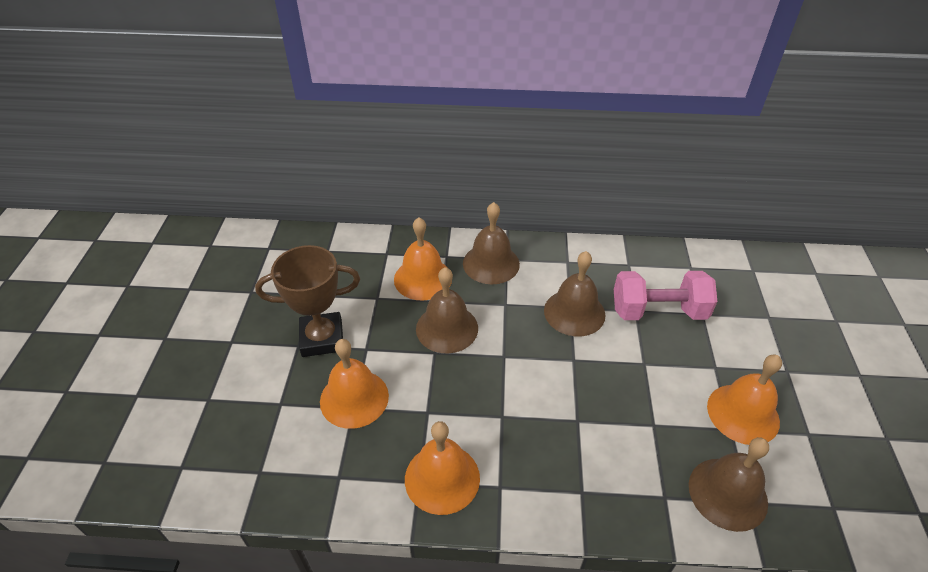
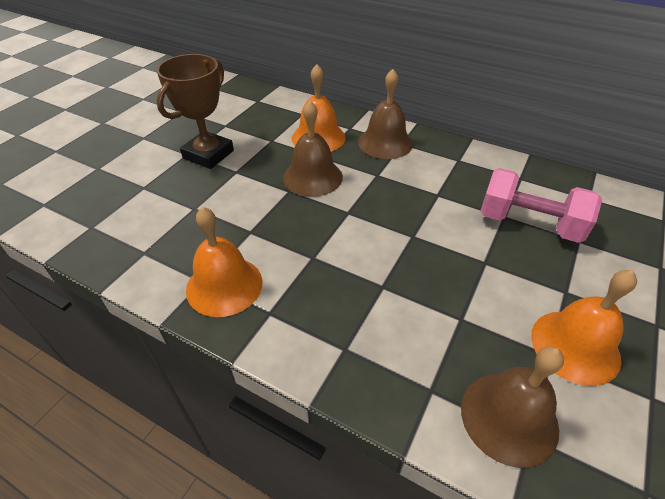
camera: 25 degrees right, 0 degrees up
brown trophy [255,245,360,357] -> brown trophy turned 75 degrees counterclockwise [156,54,234,169]
orange bell [320,339,389,429] -> none
brown bell [544,251,605,336] -> none

